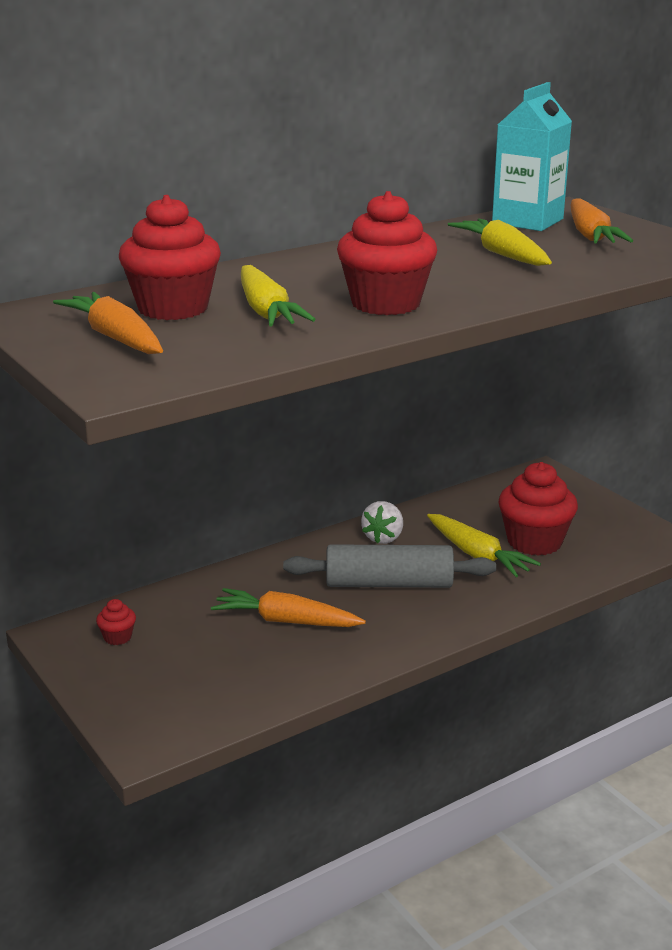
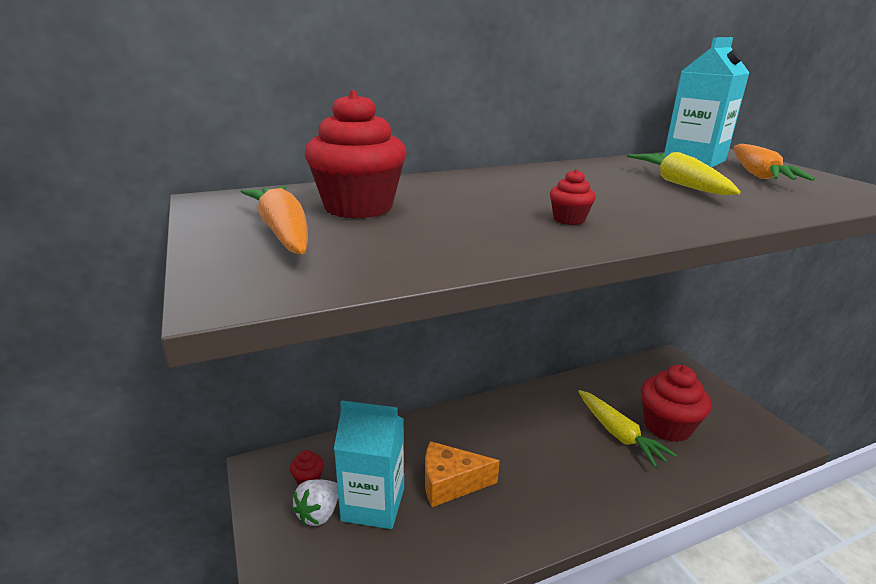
camera: 10 degrees right, 0 degrees up
orange carrot [211,588,366,627] -> orange cheese [425,441,500,507]
yellow carrot [241,265,315,327] -> none
grey rolling pin [283,544,496,588] -> none
red cupcake [337,191,437,315] -> red cupcake [550,169,596,225], size x0.44
white strawberry [361,501,403,544] -> white strawberry moved to [292,479,338,526]
none -> turquoise carton [334,400,404,529]

